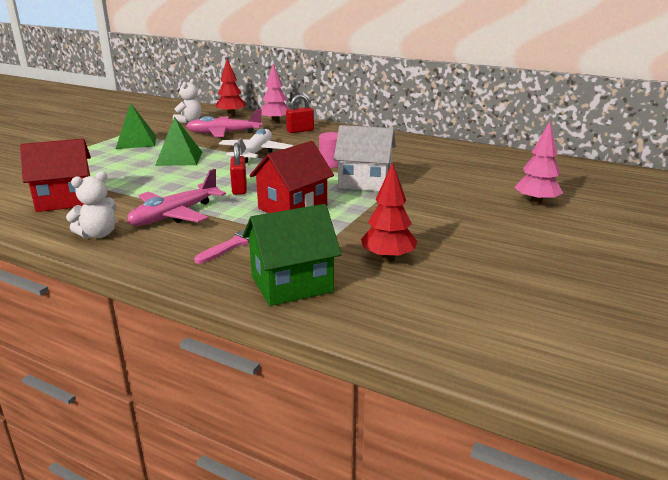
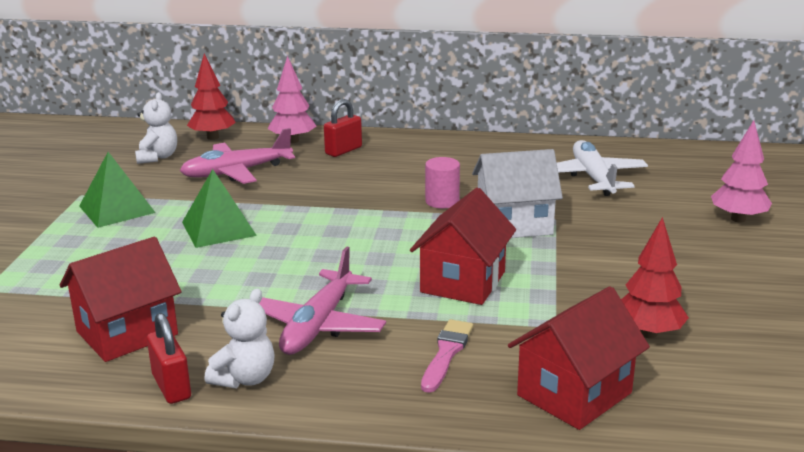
camera: 20 degrees left, 0 degrees up
white plane [219,129,294,163] -> white plane moved to [557,140,648,196]
red padlock [230,142,247,195] -> red padlock moved to [147,313,191,404]
green house [243,204,342,306] -> red house [508,286,650,430]

